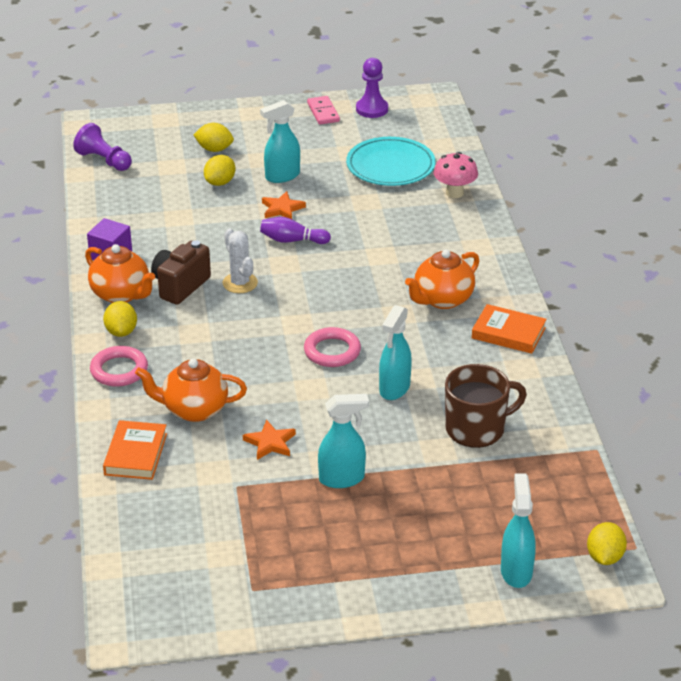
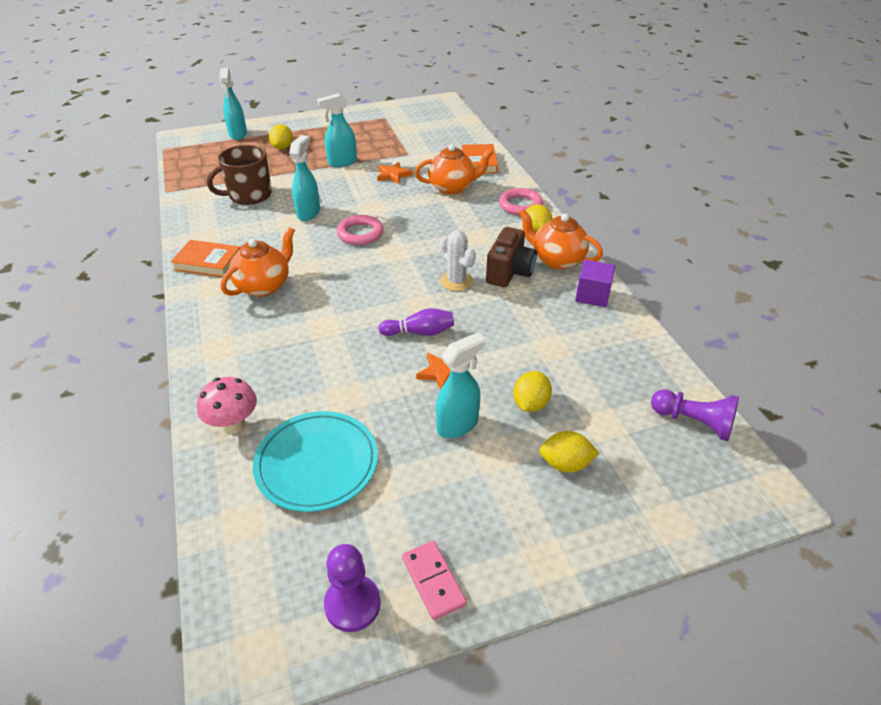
camera: 170 degrees right, 5 degrees up
yellow lemon [587,522,627,565] -> yellow lemon moved to [269,124,293,149]

